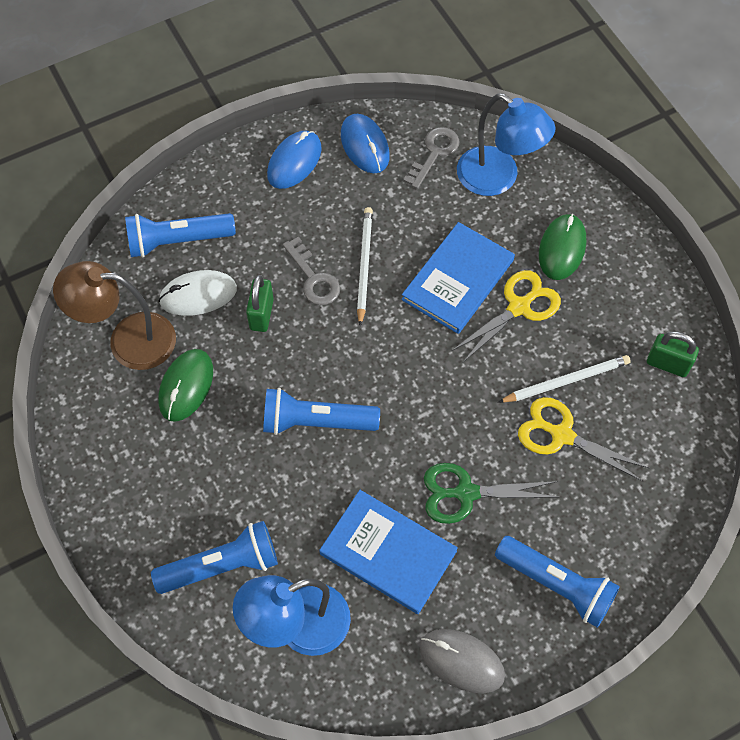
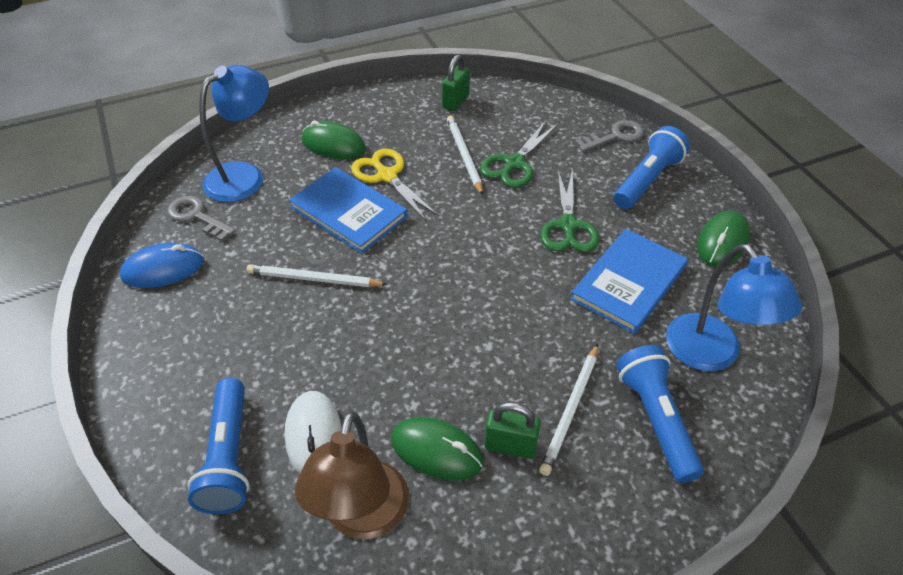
camera: 85 degrees left, 15 degrees down
green padlock [246,275,274,332] -> green padlock moved to [485,402,541,459]
blue flashlight [263,388,380,435] -> none
blue mouse [267,131,322,189] -> none
grey key [283,236,340,305] -> grey key moved to [575,120,644,152]
grey mouse [420,629,505,693] -> green mouse [697,211,750,267]
yellow scissors [518,397,649,482] -> green scissors [480,121,558,188]
none -> white pencil [539,344,598,476]

